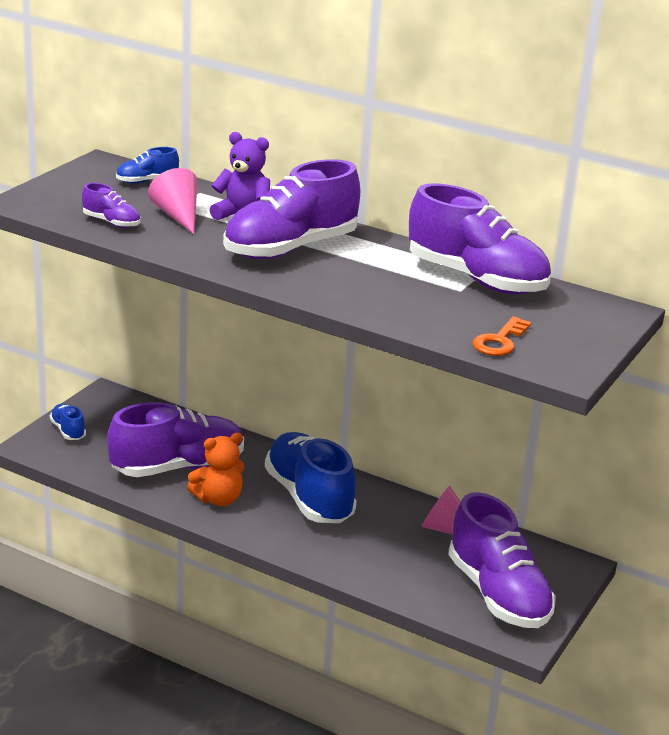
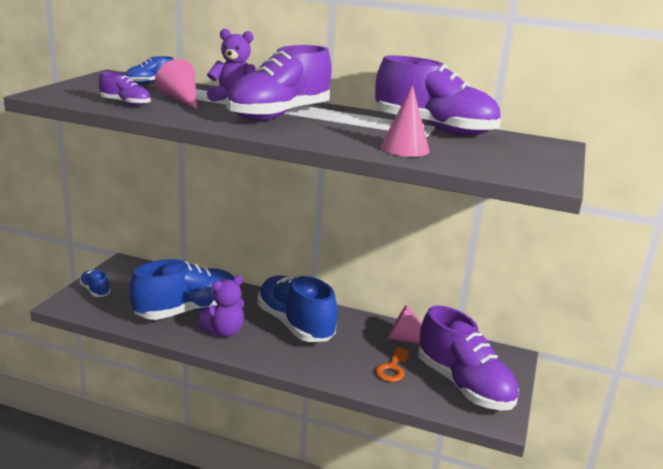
camera: 10 degrees left, 5 degrees down
purple shoe [107,402,244,477] -> blue shoe [129,259,234,320]
orange teddy bear [187,433,244,506] -> purple teddy bear [198,275,244,337]
orange key [473,316,531,356] -> orange key moved to [375,347,410,382]
none -> pink cone [380,85,430,157]

